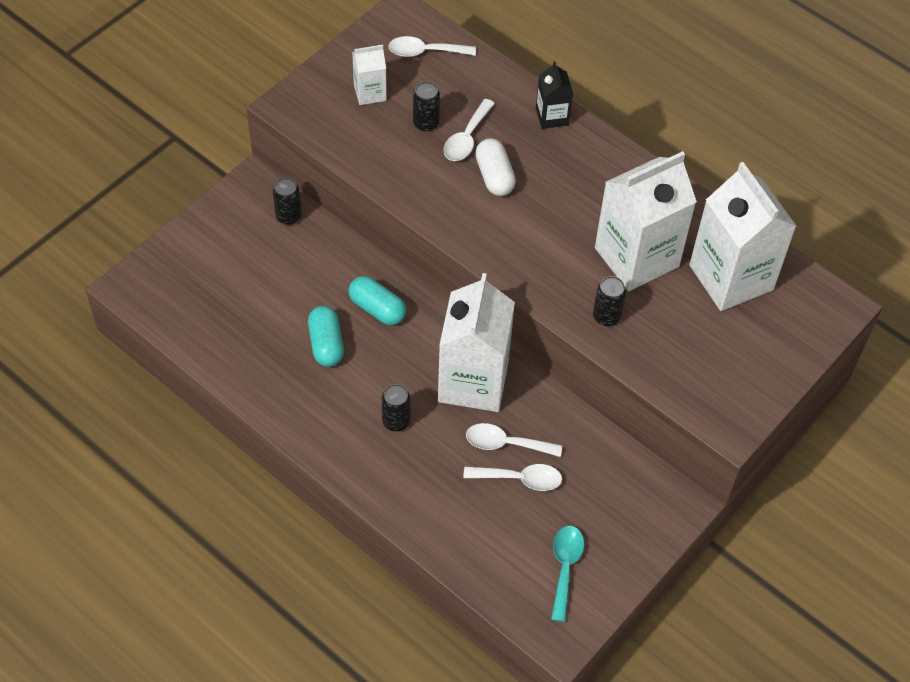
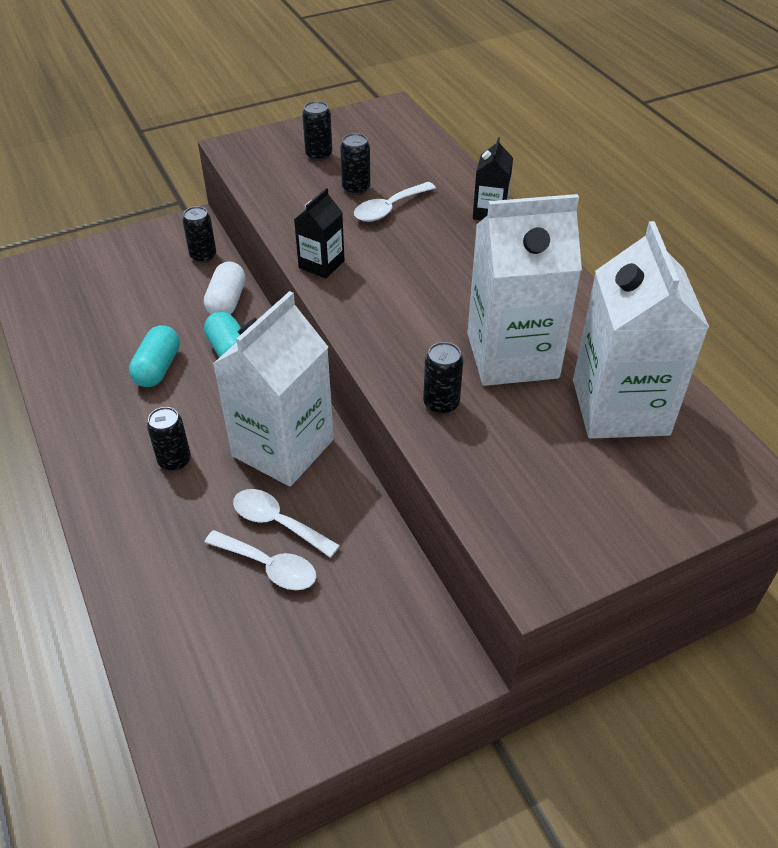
camera: 25 degrees right, 10 degrees down
white carton [352,45,387,105] -> black can [302,101,333,161]
white spoon [388,36,476,57] -> none
white capsule [475,138,516,196] -> white capsule moved to [204,262,246,314]
turquoise spoon [551,526,584,622] -> none
none -> black carton [294,188,345,278]

